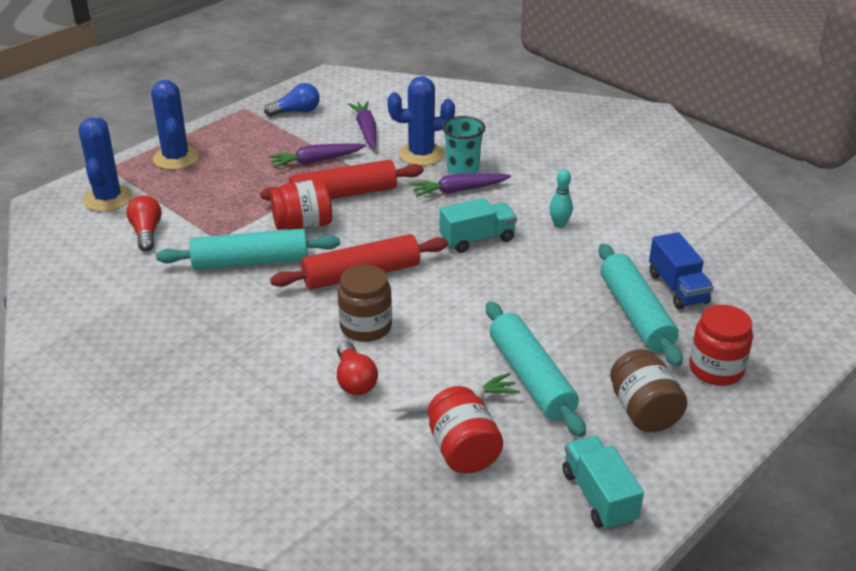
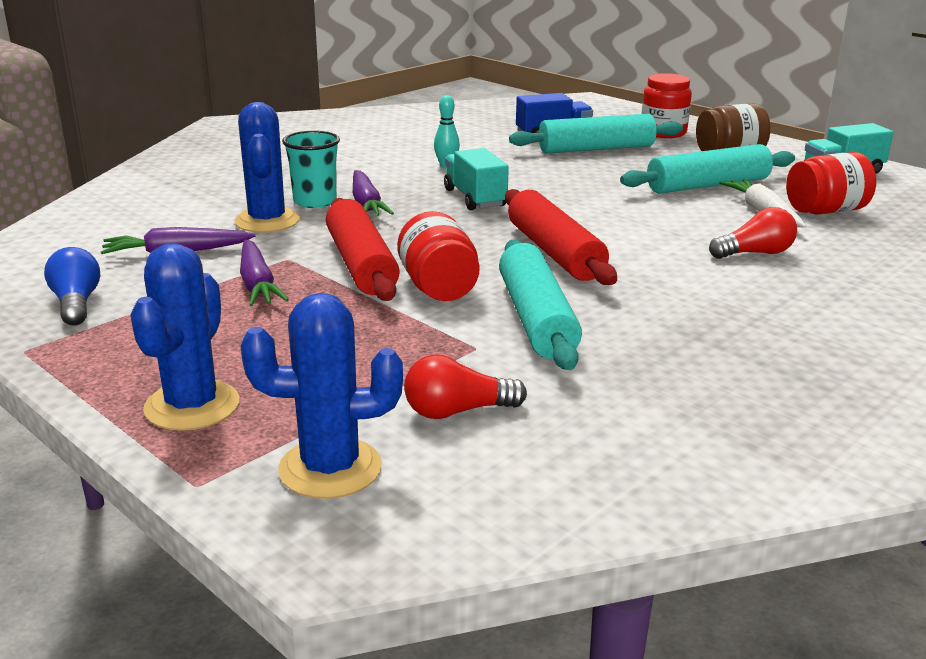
camera: 90 degrees left, 10 degrees down
blue cactus [151,80,199,170] -> blue cactus turned 60 degrees counterclockwise [130,243,239,431]
brown jar [338,264,392,342] -> none

